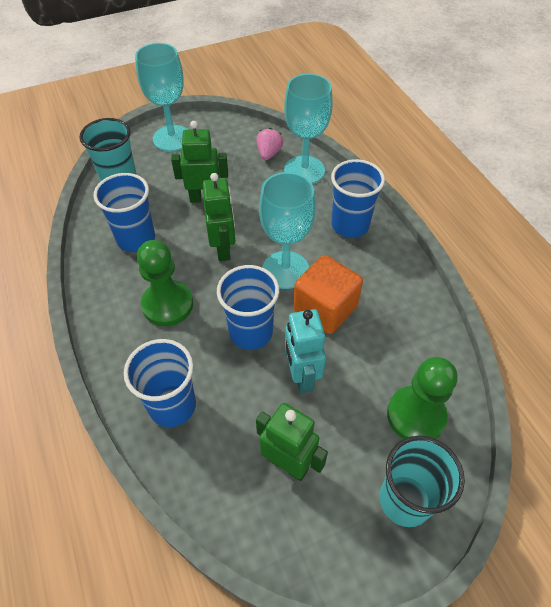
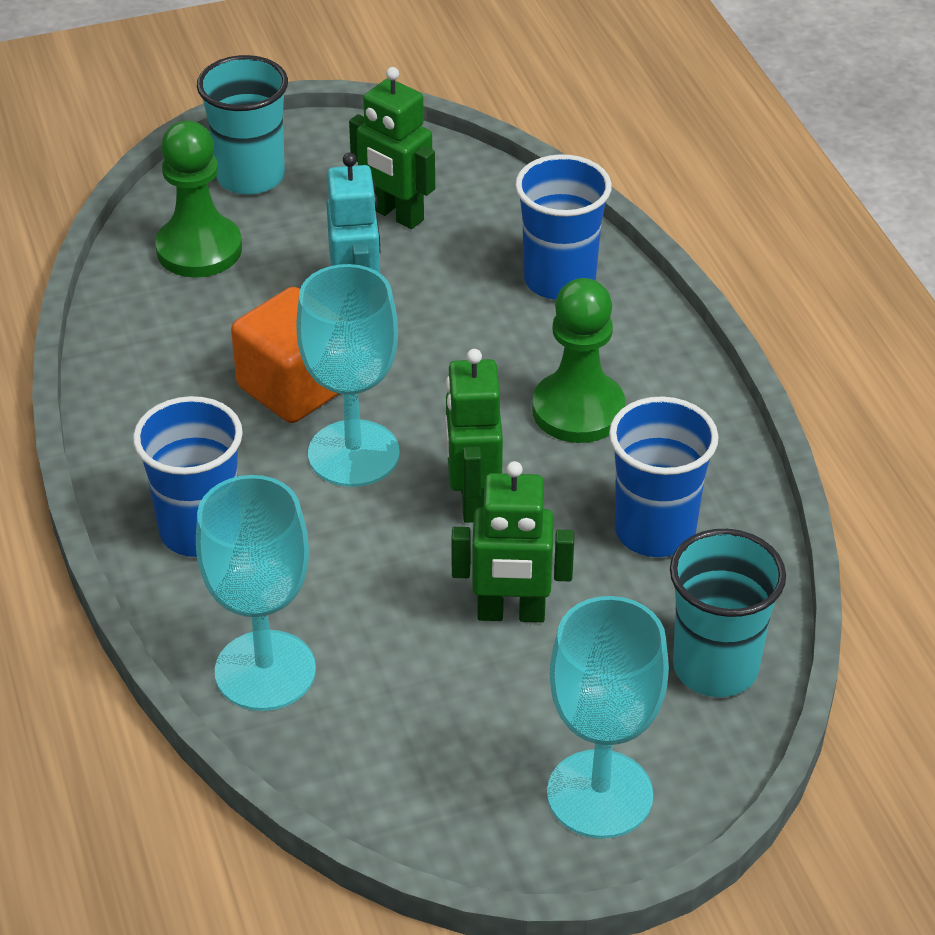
camera: 175 degrees left, 10 degrees down
blue cup [217,265,279,350] -> none
pink strawberry [257,128,283,160] -> none

